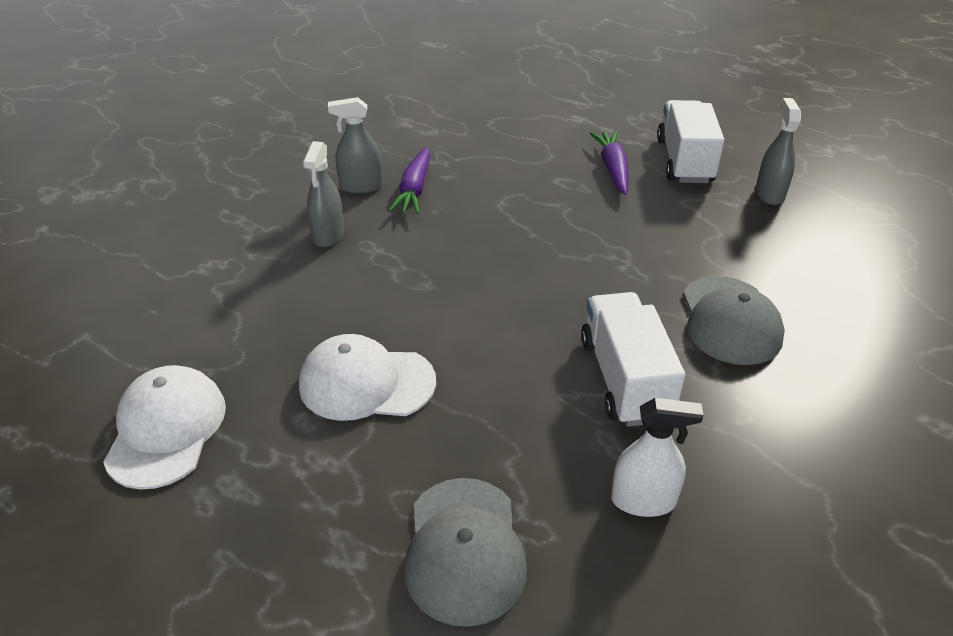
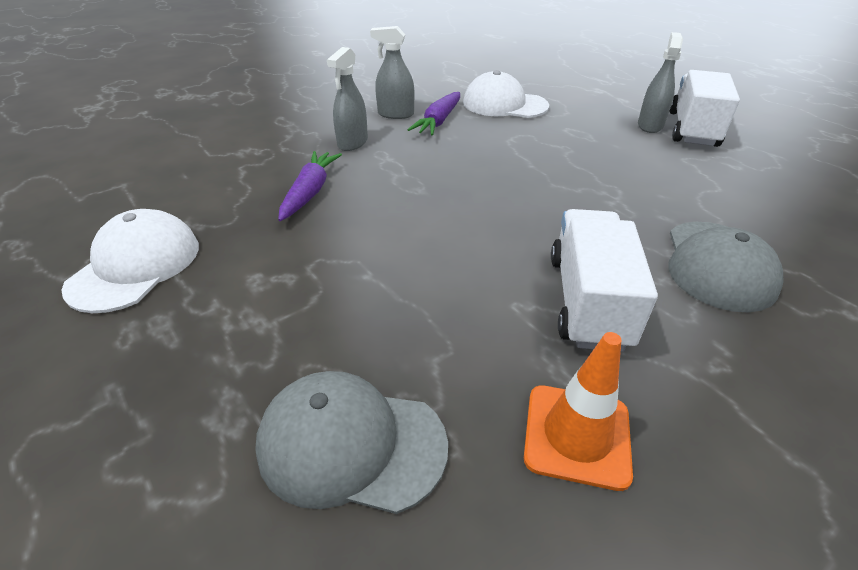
camera: 15 degrees right, 0 degrees up
white cap [299,334,436,421] -> white cap moved to [463,70,549,118]
grey cap [404,478,527,627] -> grey cap turned 90 degrees clockwise [255,371,448,514]
purple carrot [590,131,629,195] -> purple carrot moved to [278,151,342,221]
white spray bottle [611,398,703,517] -> orange traffic cone [524,332,633,491]
grey spray bottle [756,98,801,205] -> grey spray bottle moved to [638,32,683,133]

